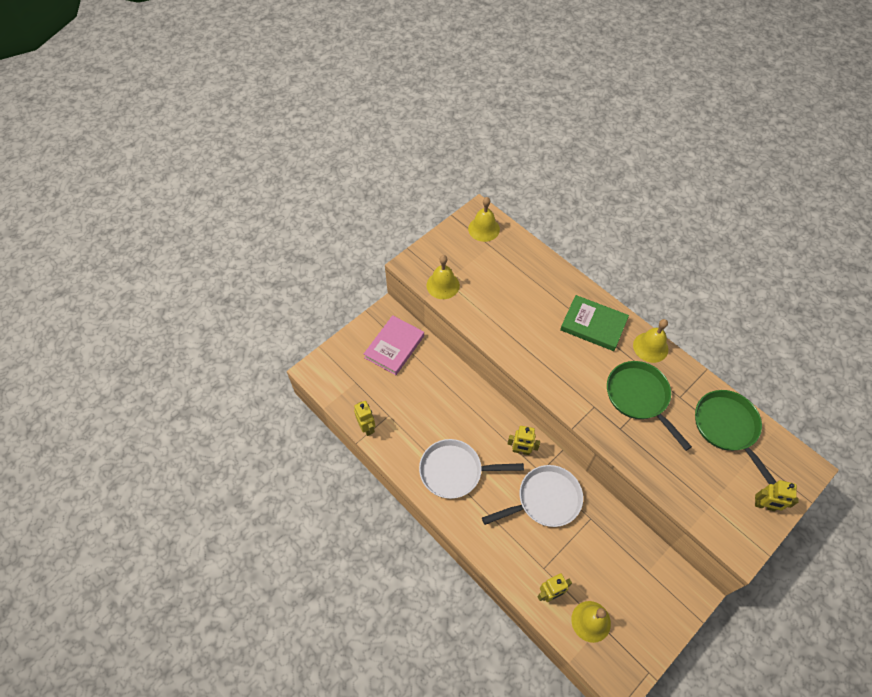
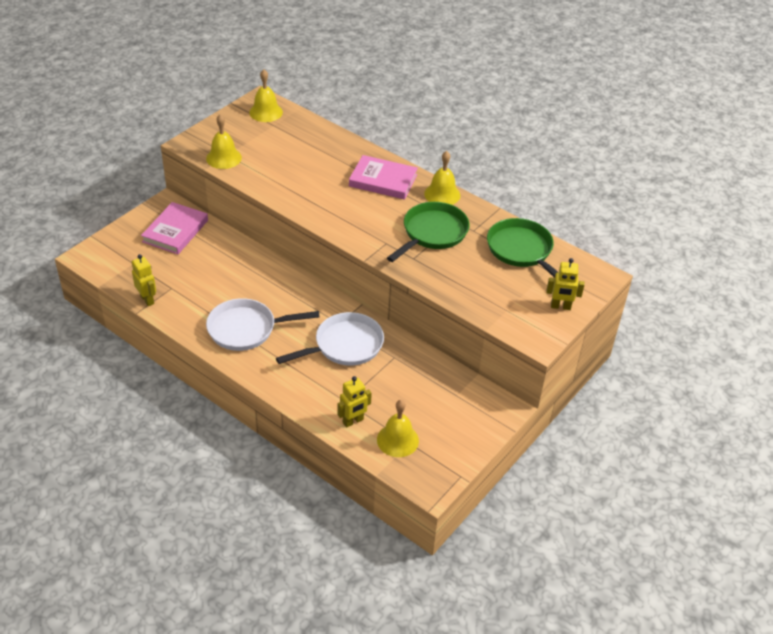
camera: 10 degrees left, 15 degrees down
yellow robot [508,426,540,455] -> none
green book [560,295,629,351] -> pink book [349,155,418,200]
green pan [607,361,692,451] -> green pan turned 75 degrees clockwise [387,202,470,262]

